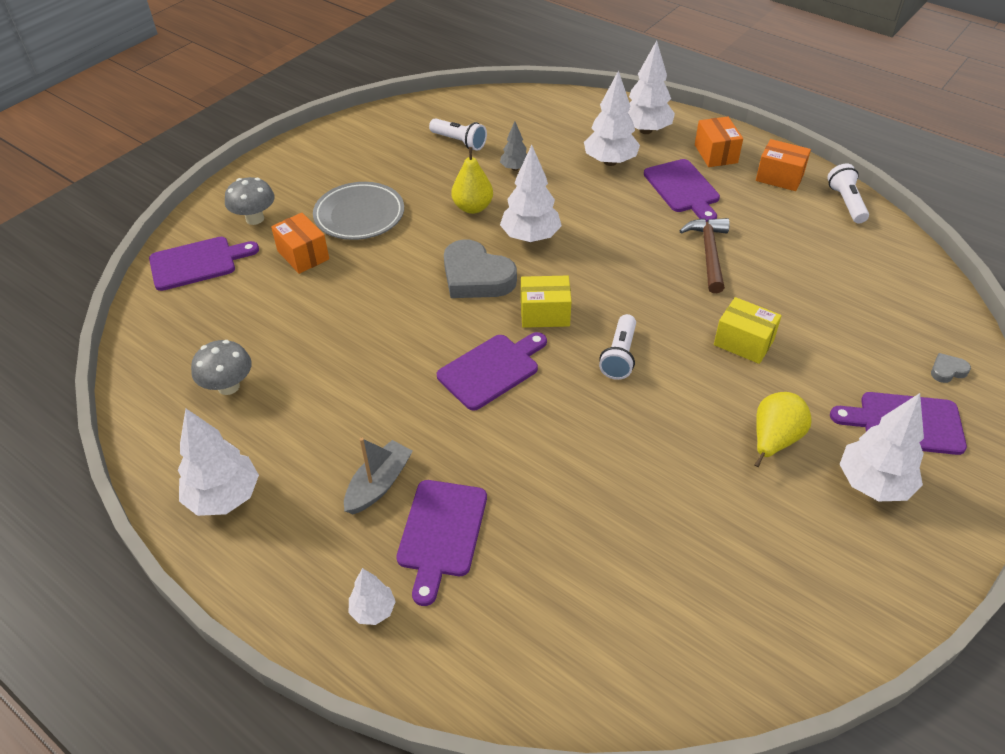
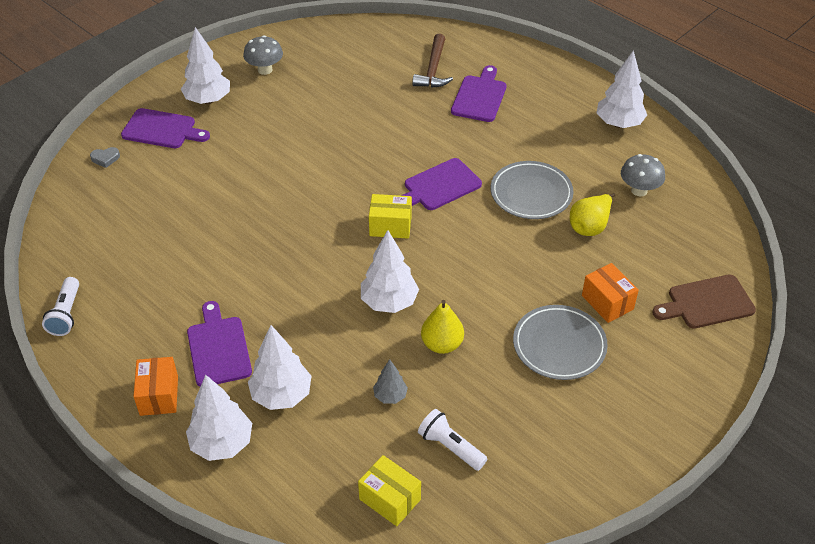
camera: 175 degrees left, 0 degrees up
purple cutting board [149,237,259,291] -> brown cutting board [652,275,756,329]
grey mushroom [225,177,275,225] -> grey mushroom moved to [243,36,283,75]
grey boat [344,438,413,514] -> none
white tree [349,568,396,625] -> none
grey heart [444,239,517,298] -> none
white flashlight [599,314,636,380] -> none
brown hammer [679,218,730,293] -> brown hammer moved to [412,34,453,88]
yellow box [714,297,782,364] -> yellow box moved to [358,455,421,526]
yellow pear [754,392,811,467] -> yellow pear moved to [570,193,615,236]
orange box [756,139,811,191] -> none
none -> grey plate [491,161,573,219]

